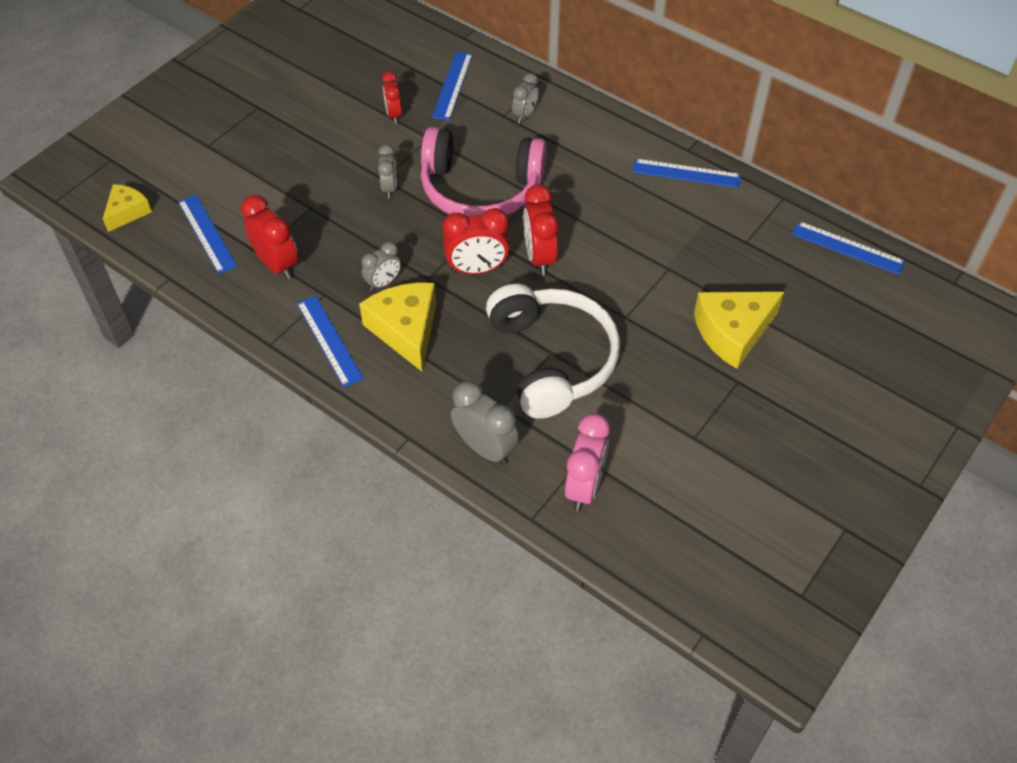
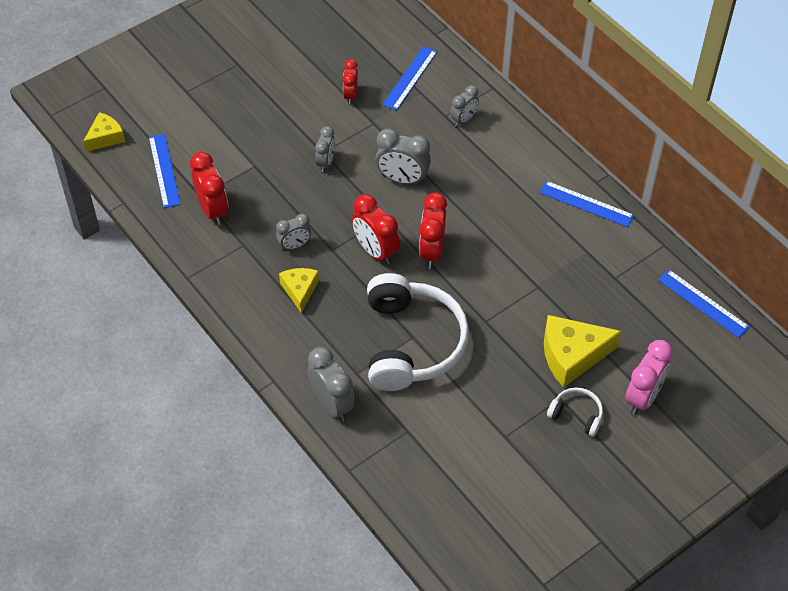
camera: 15 degrees right, 0 degrees up
blue ruler [297,296,364,387] -> none
yellow cheese [359,282,436,371] -> yellow cheese [279,268,319,313], size x0.60
pink headphones [421,127,547,217] -> grey clock [375,128,431,185]
red clock [443,208,510,274] -> red clock turned 45 degrees clockwise [352,194,400,265]
pink clock [565,413,610,511] -> pink clock moved to [625,340,673,415]
none -> white headphones [547,388,603,437]

